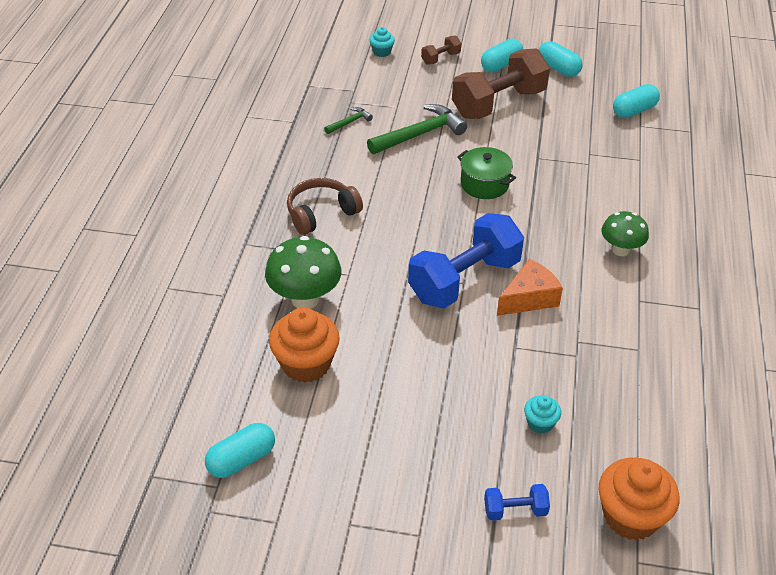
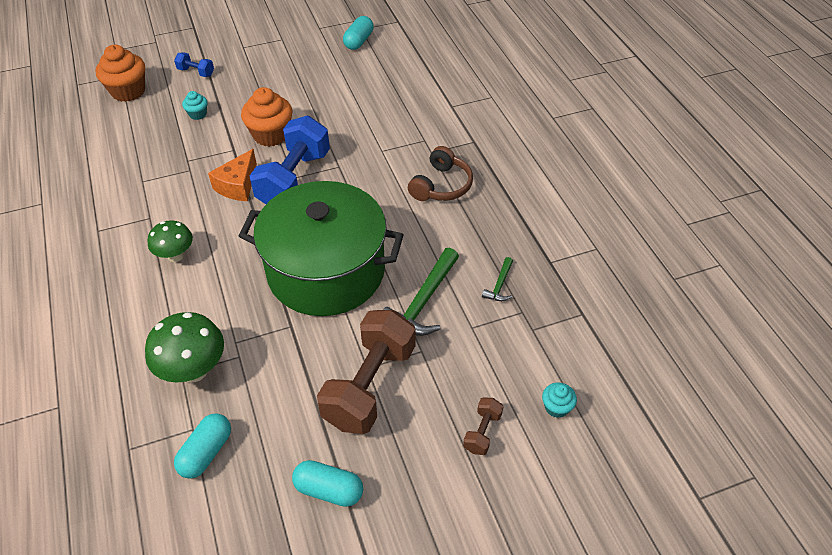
camera: 150 degrees right, 5 degrees up
green mushroom [265,236,341,309] -> green mushroom moved to [145,312,224,383]
orange cupcake [269,307,340,383] -> orange cupcake moved to [241,87,293,147]
green pot [457,147,516,199] -> green pot [239,181,404,316], size x2.38
turquoise capsule [481,39,523,72] -> none
blue dumbbell [484,484,550,521] -> blue dumbbell turned 60 degrees clockwise [174,52,214,77]

